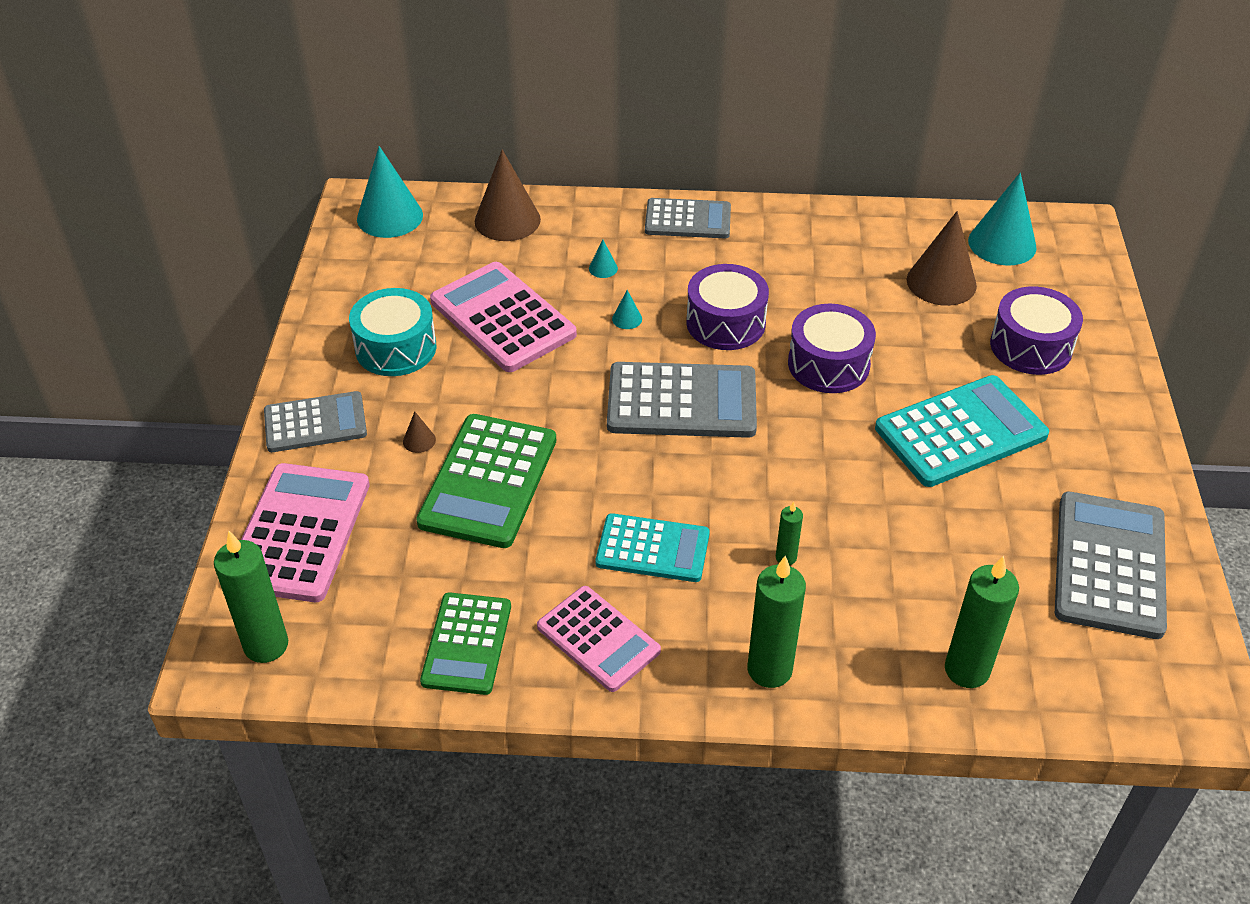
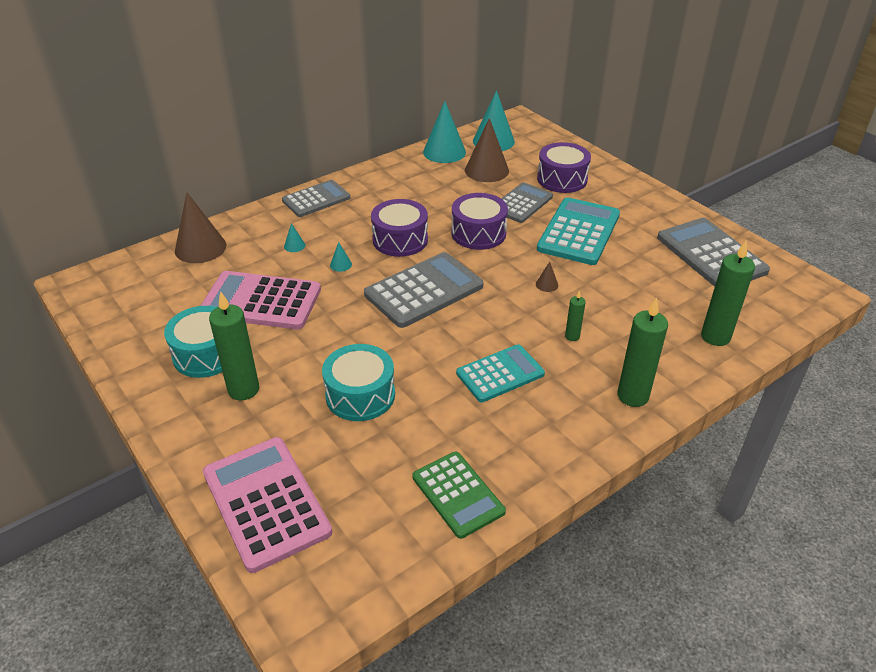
camera: 40 degrees left, 5 degrees down
green candle [214,531,288,663] -> green candle moved to [209,291,259,400]
grey calculator [264,391,367,452] -> grey calculator moved to [501,182,553,223]
turquoise cone [357,146,423,238] -> turquoise cone moved to [423,101,466,163]
brown cone [403,412,436,453] -> brown cone moved to [536,262,558,292]
green calculator [416,414,556,548] -> turquoise drum [322,344,395,421]
pink calculator [537,586,661,692] -> none

